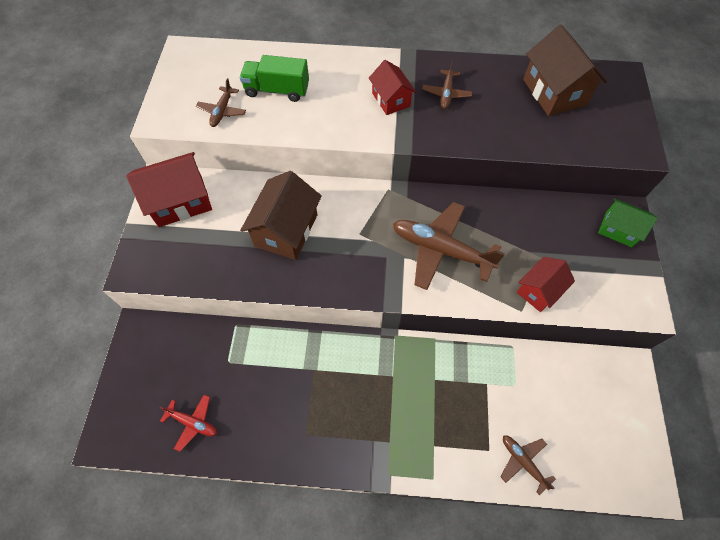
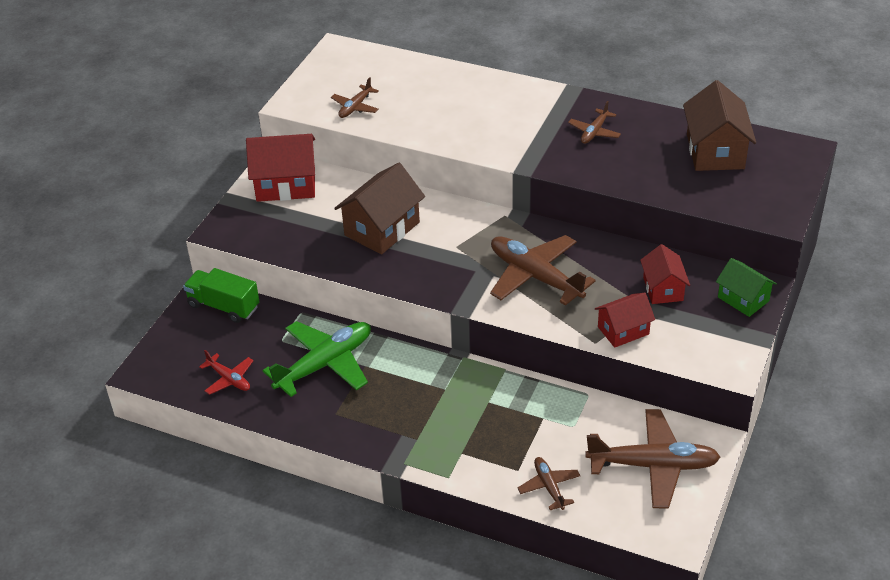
camera: 20 degrees right, 20 degrees down
green truck [240,55,309,102] -> green truck moved to [183,268,260,323]
red house [369,60,416,115] -> red house moved to [640,244,690,304]
none -> green plane [263,321,371,397]
none -> brown plane [585,409,720,509]

